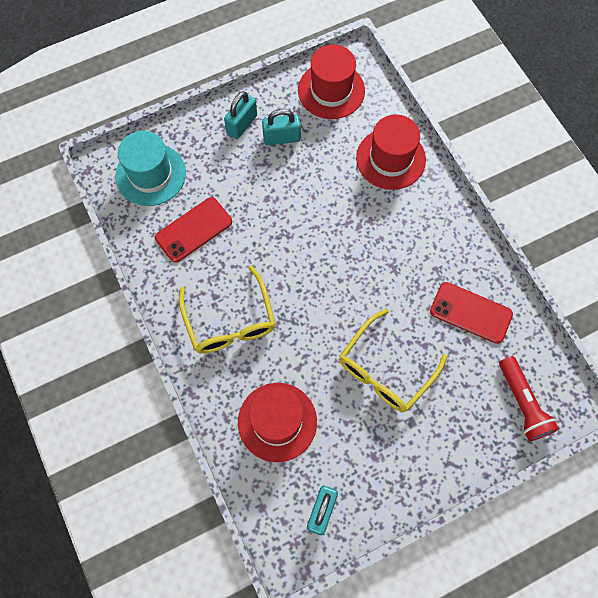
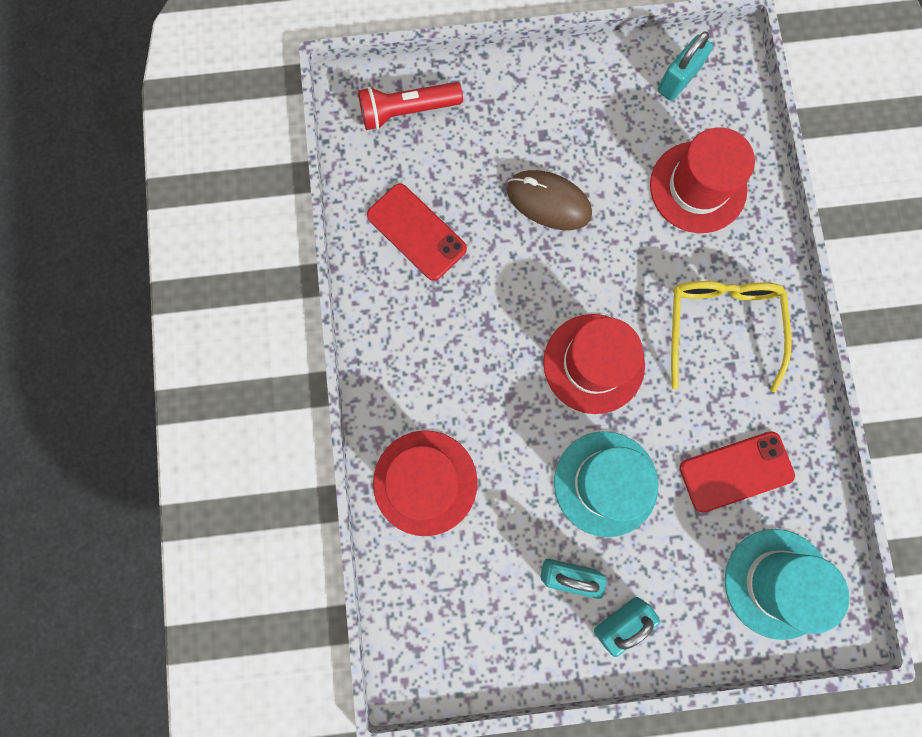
camera: 160 degrees left, 10 degrees up
red hat [298,44,365,119] -> red hat moved to [543,314,645,414]
yellow glasses [339,309,447,412] -> brown mouse [507,170,592,230]
red flashlight [499,356,559,441] -> red flashlight turned 105 degrees counterclockwise [358,82,463,130]
none -> turquoise hat [554,431,659,537]

